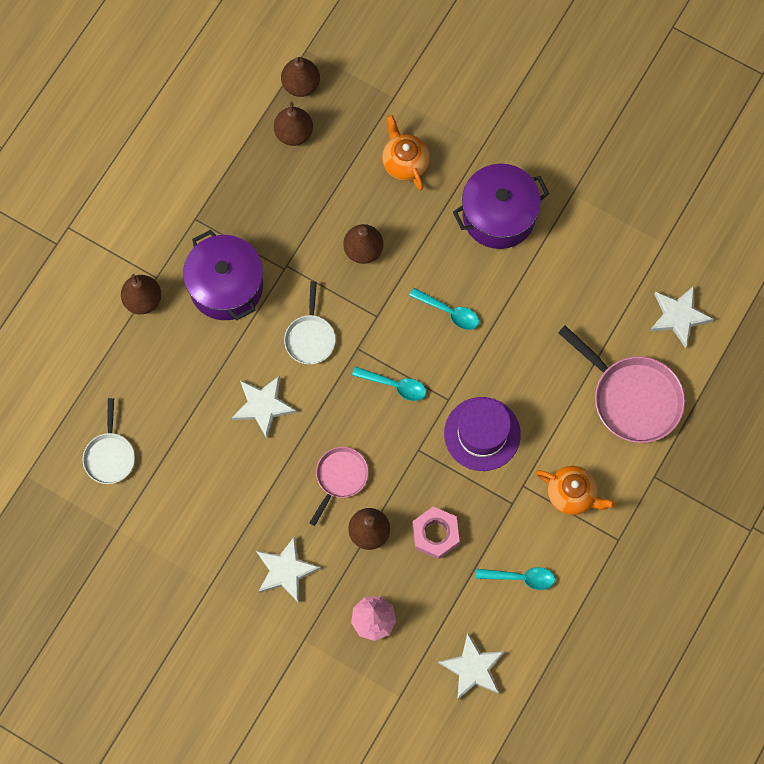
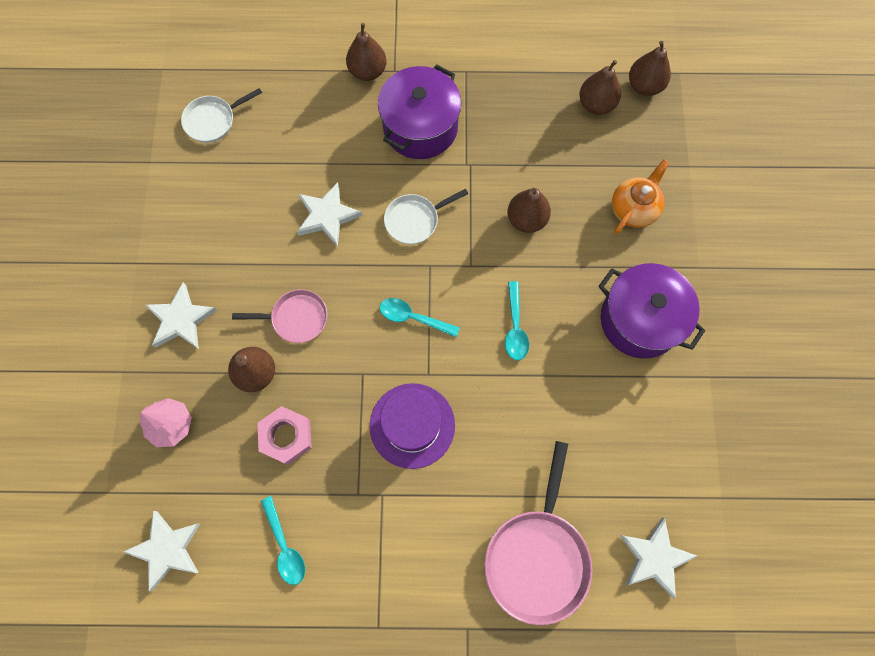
camera: 60 degrees right, 0 degrees up
turquoise spoon [352,366,426,401] -> turquoise spoon turned 120 degrees clockwise [380,298,460,337]
orange teapot [536,466,615,515] -> none

